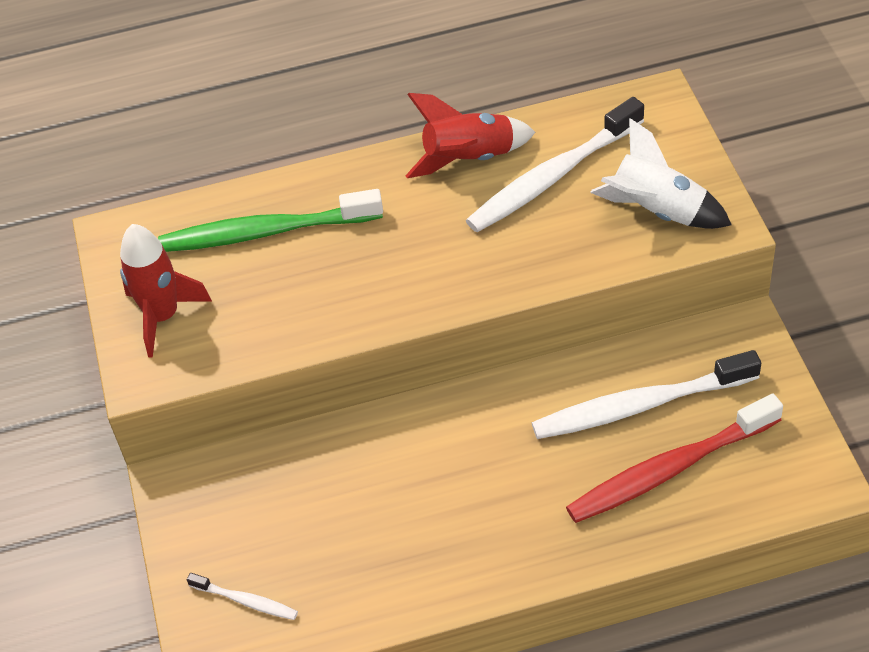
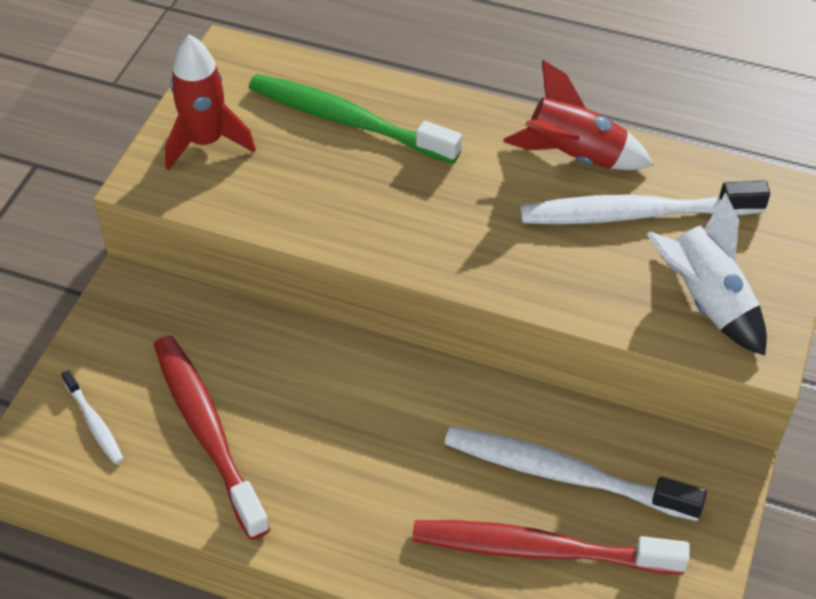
camera: 30 degrees right, 0 degrees up
none -> red toothbrush [154,335,271,540]

